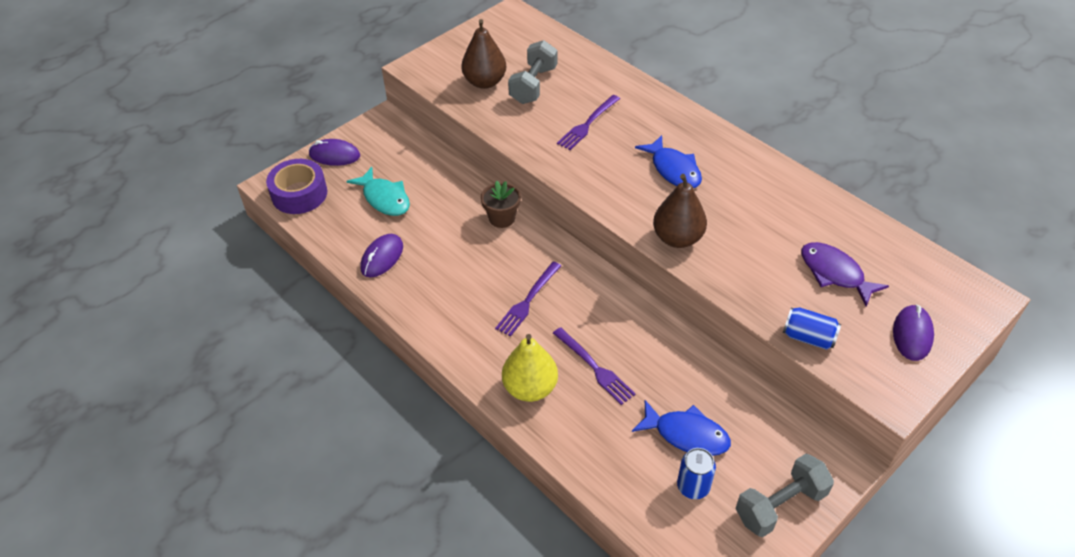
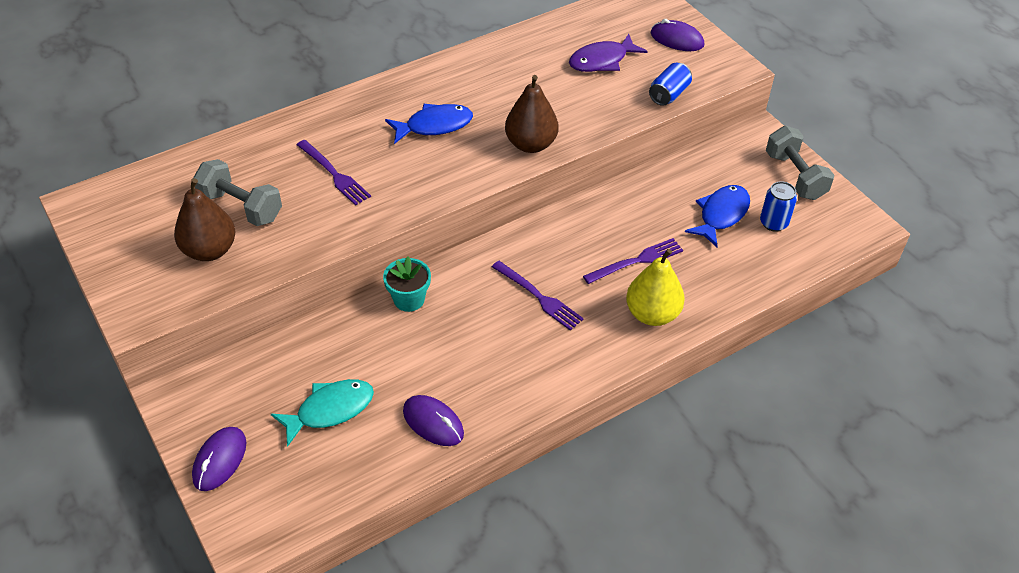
camera: 80 degrees left, 0 degrees up
purple tape [266,159,327,214] -> none
brown flower pot [481,181,521,228] -> turquoise flower pot [383,257,431,312]

